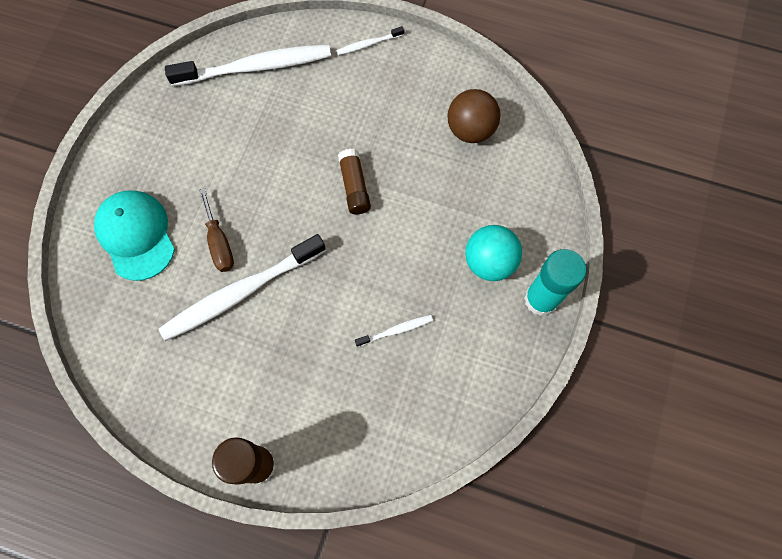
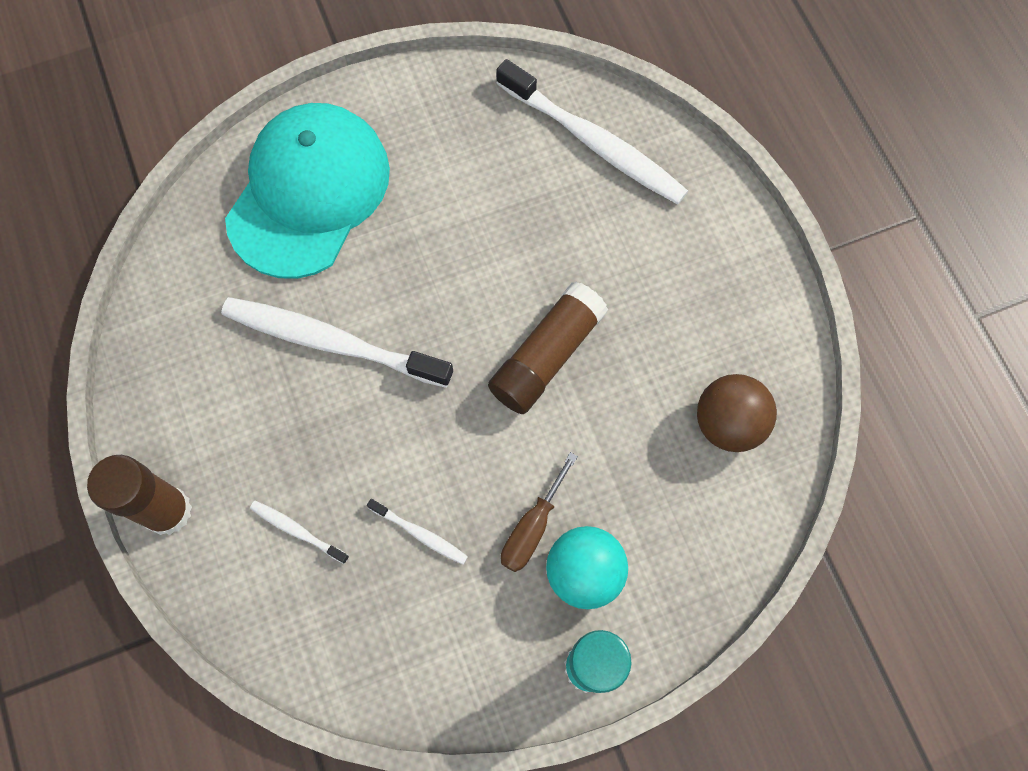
camera: 50 degrees right, 0 degrees up
turquoise cap [94,190,175,281] -> turquoise cap [225,103,390,279], size x1.51
brown screwdriver [199,188,234,272] -> brown screwdriver moved to [501,452,578,572]
white toothbrush [336,26,404,55] -> white toothbrush moved to [250,501,349,564]
brown glue stick [338,149,371,214] -> brown glue stick [488,282,608,414], size x1.54

